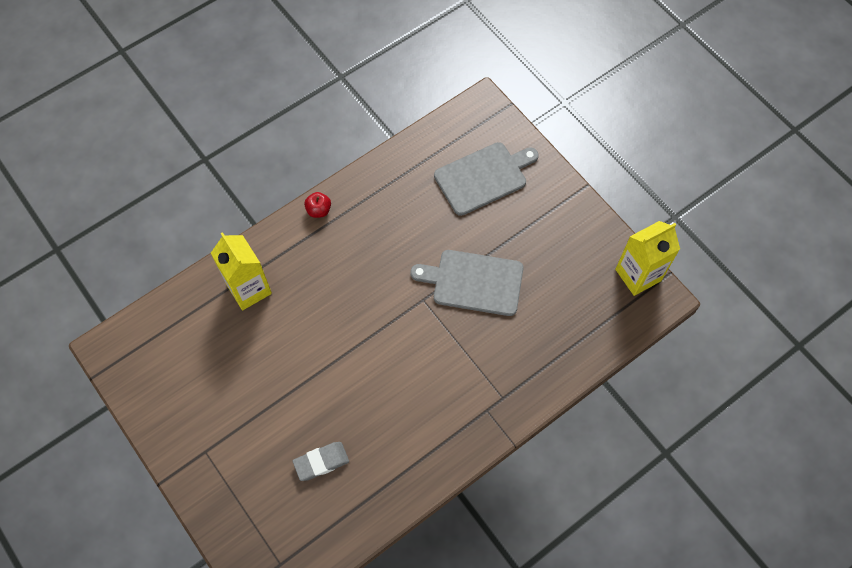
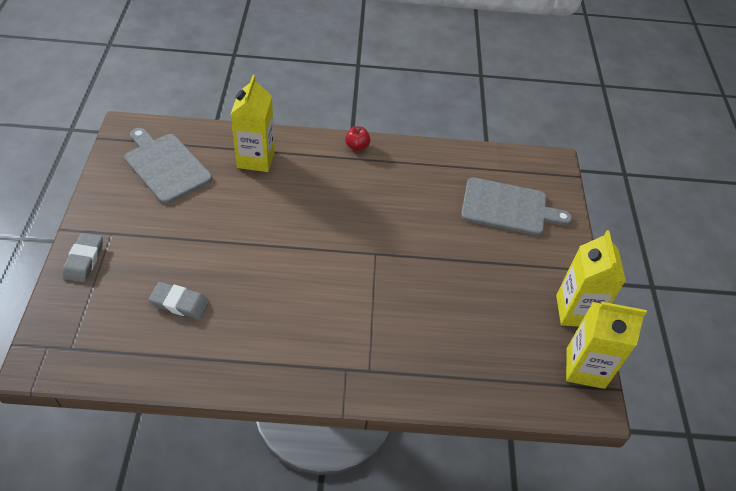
camera: 35 degrees right, 15 degrees down
grey cutting board [411,250,524,316] -> grey cutting board moved to [124,128,212,204]
none -> grey eraser [62,233,103,282]
none -> yellow carton [556,230,626,327]

